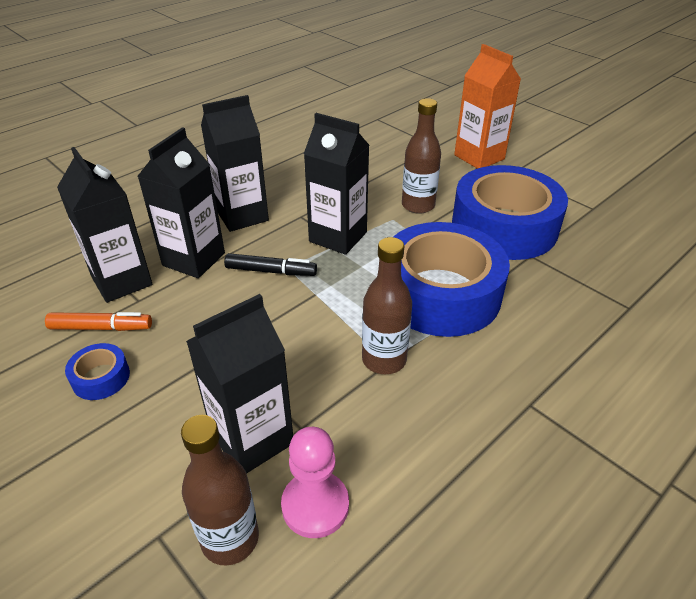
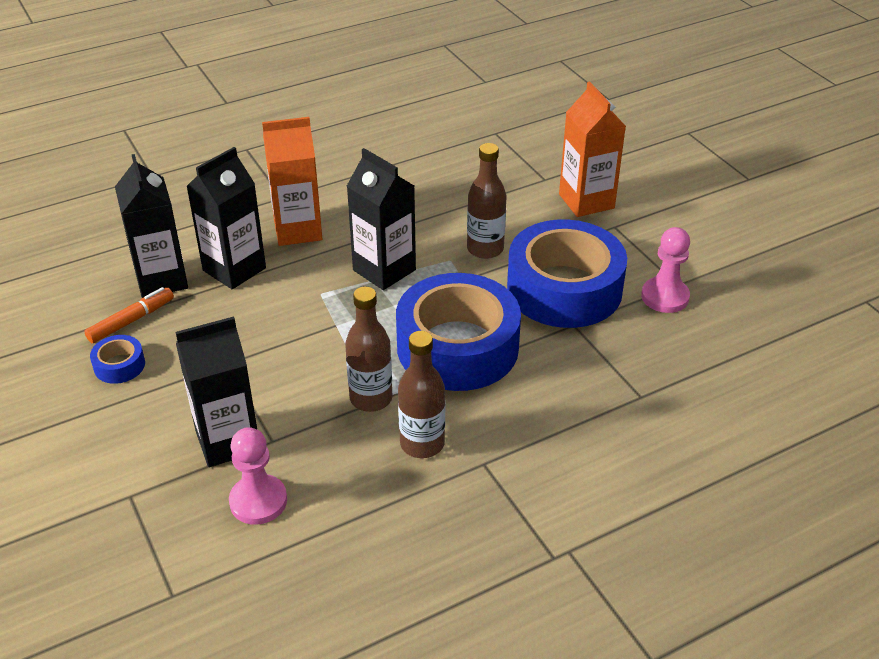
camera: 15 degrees right, 0 degrees up
orange marker [45,312,152,331] -> orange marker turned 60 degrees counterclockwise [84,287,174,343]
brown bottle [181,415,259,566] -> brown bottle moved to [398,331,445,458]
black carton [201,95,269,232] -> orange carton [262,117,322,246]
black marker [224,253,317,276] -> none
none -> pink pawn [641,227,690,313]

